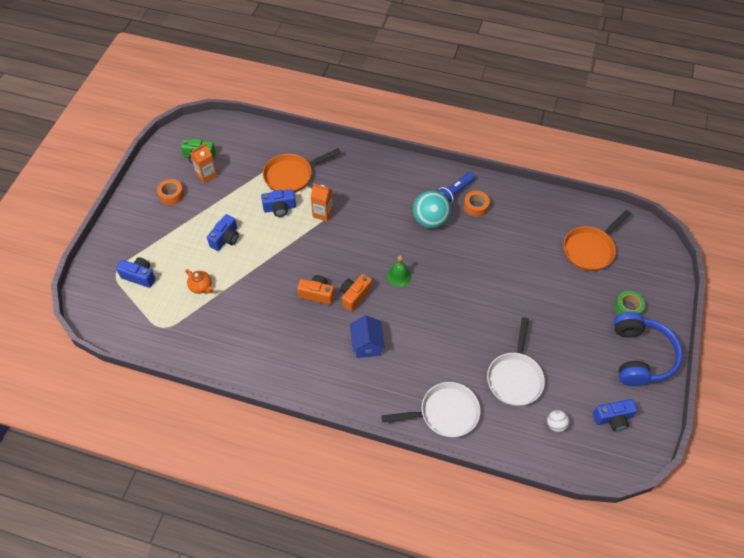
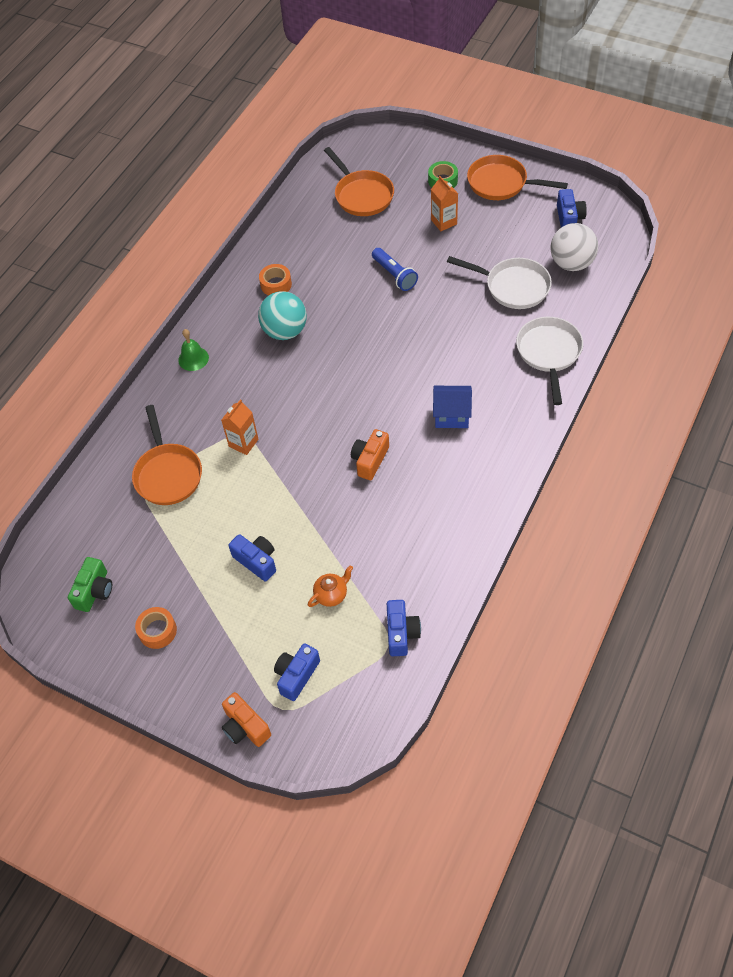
camera: 75 degrees left, 0 degrees up
orange carton [190,143,217,184] -> orange carton moved to [431,176,458,231]
blue camera [261,189,296,217] -> blue camera moved to [387,600,421,656]
orange camera [340,274,372,312] -> orange camera moved to [222,692,271,747]
green bell [387,255,411,287] -> green bell moved to [178,329,209,371]
blue flashlight [437,172,475,204] -> blue flashlight moved to [372,248,418,291]
white ball [547,410,569,432] -> white ball [550,223,598,271], size x2.02
blue headphones [614,312,683,386] -> orange pan [467,155,568,200]

